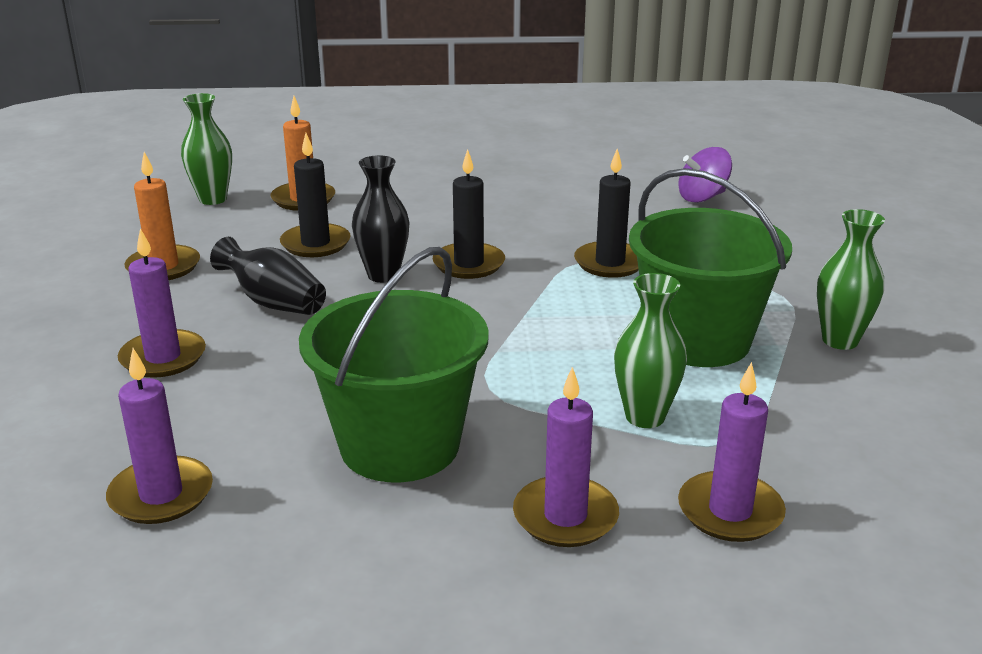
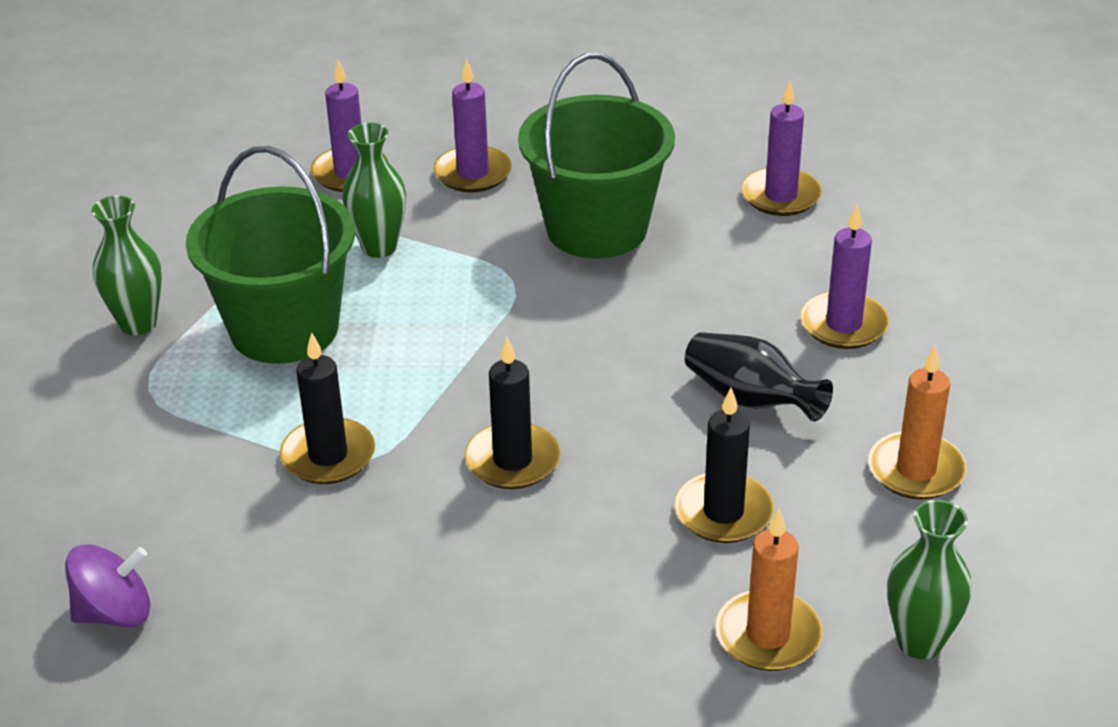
camera: 175 degrees left, 10 degrees up
black vase [352,155,410,283] -> none

